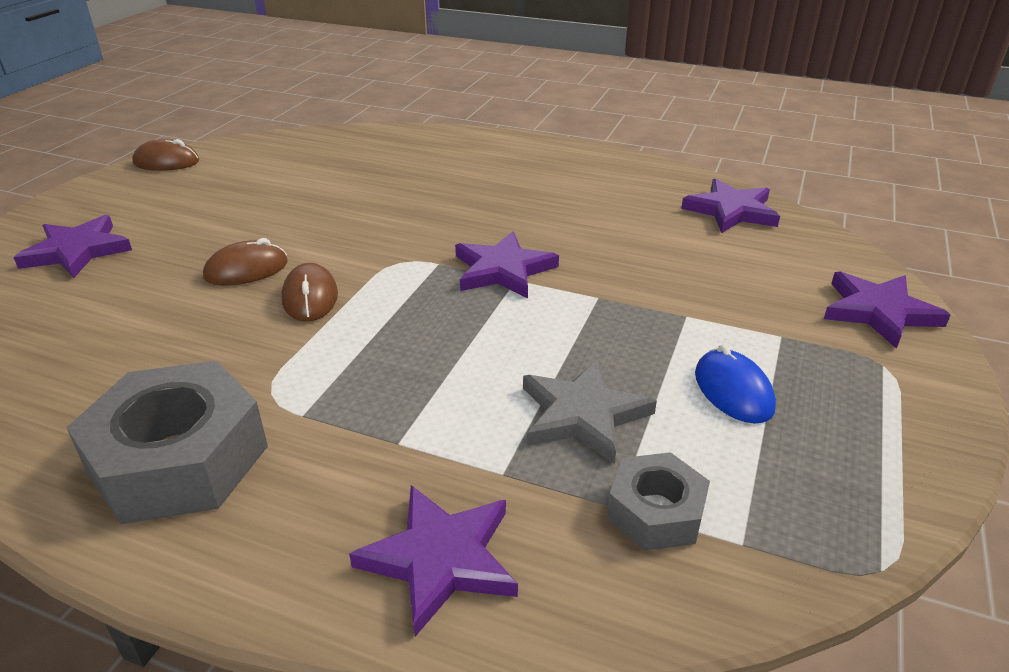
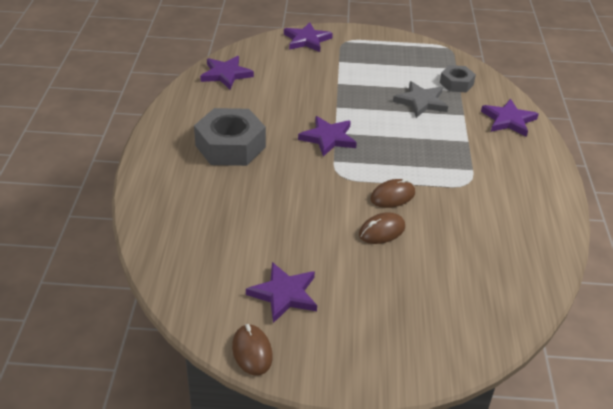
camera: 110 degrees left, 5 degrees up
purple star [13,215,132,278] -> purple star moved to [246,262,317,323]
grey nut [66,361,268,524] -> grey nut moved to [194,108,266,166]
brown mouse [203,238,288,286] -> brown mouse turned 75 degrees counterclockwise [359,212,405,244]
blue mouse [695,345,776,424] -> none

